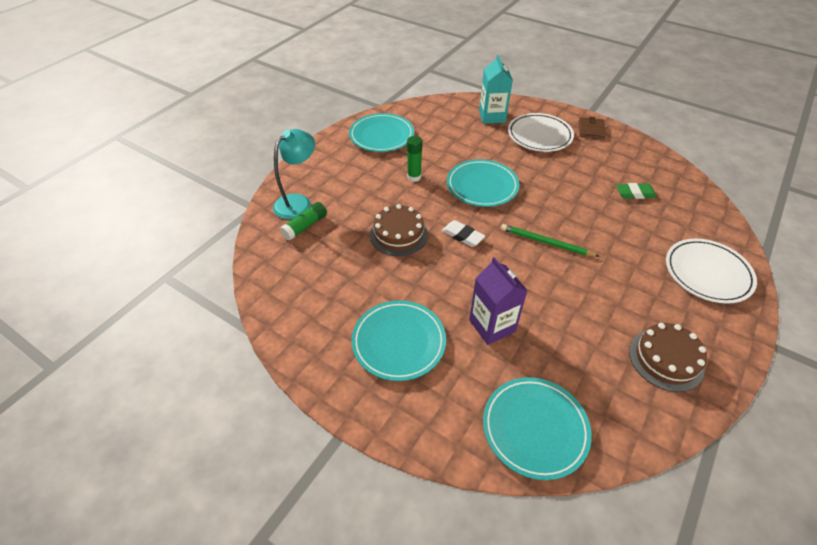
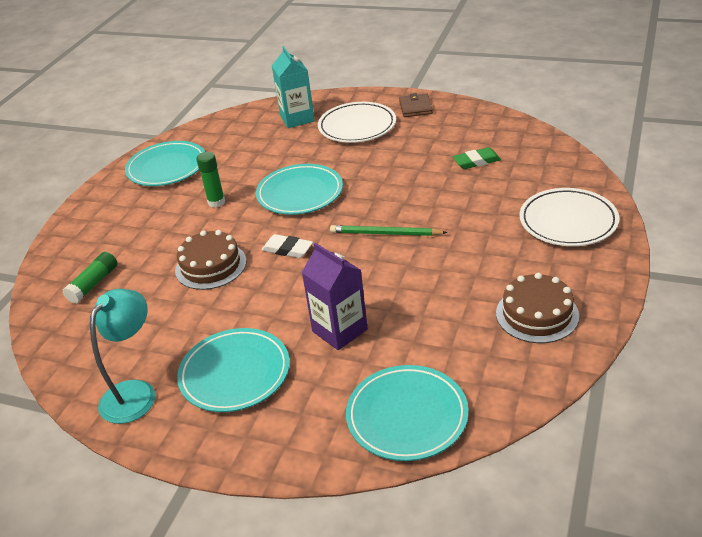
camera: 10 degrees left, 10 degrees down
turquoise lamp [273,129,315,219] -> turquoise lamp moved to [90,289,155,424]

